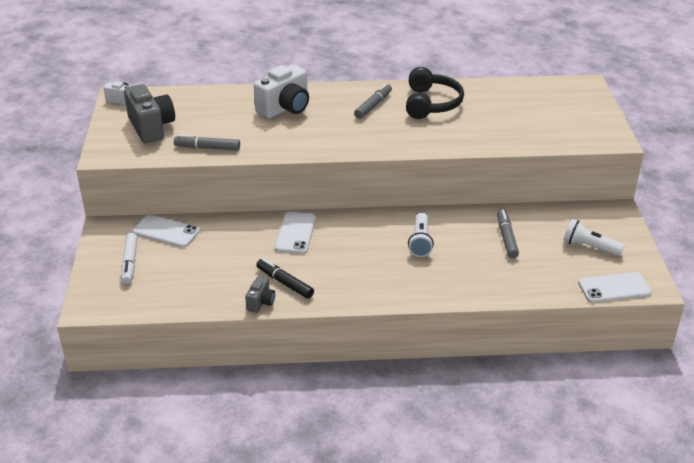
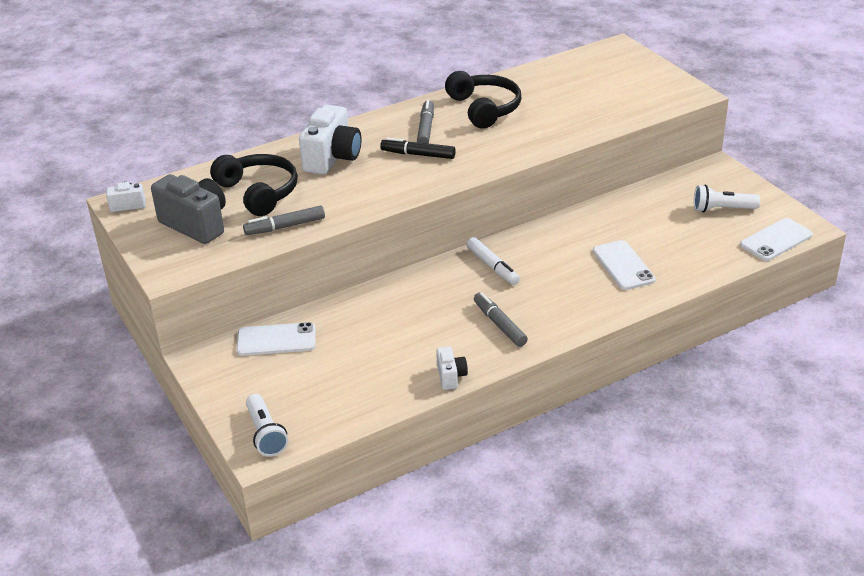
camera: 25 degrees left, 0 degrees up
white marker [121,233,138,284] -> white marker moved to [467,237,520,285]
grey camera [245,276,275,313] -> white camera [436,346,468,390]
black marker [257,258,314,299] -> black marker moved to [380,137,456,159]
white phone [275,212,316,254] -> white phone moved to [593,240,656,290]
white flashlight [408,213,434,257] -> white flashlight moved to [246,394,288,457]
grey marker [497,210,519,258] -> grey marker moved to [474,292,528,347]
none -> black headphones [210,154,298,216]

